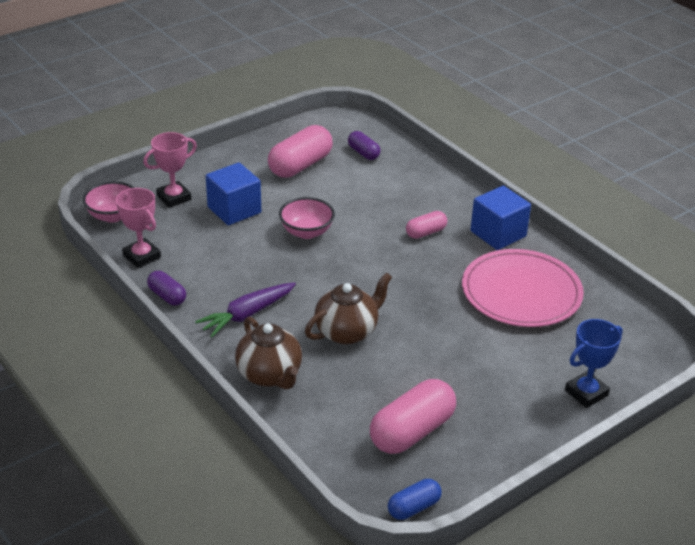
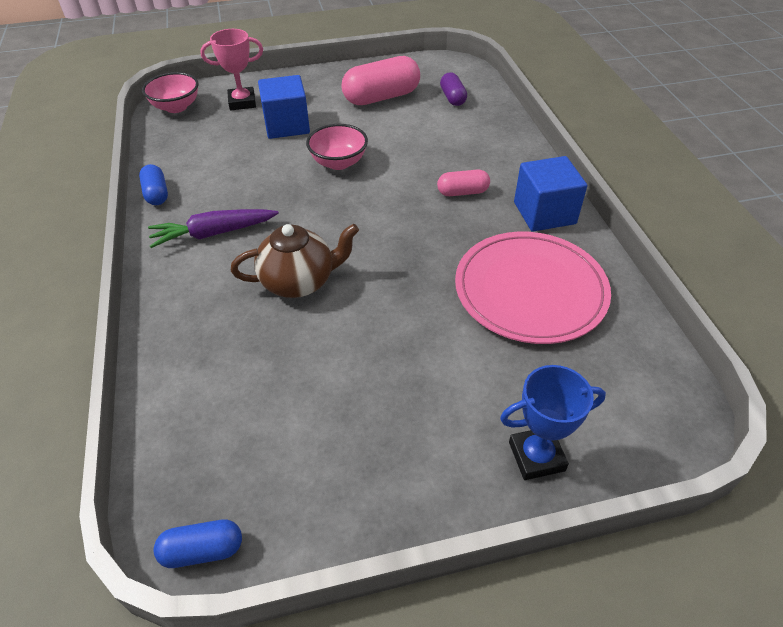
camera: 25 degrees right, 10 degrees up
pink trophy [116,188,161,268] -> none
purple capsule [147,271,186,305] -> blue capsule [139,164,168,205]
brown teapot [235,316,302,390] -> none
pink capsule [370,379,456,454] -> none

